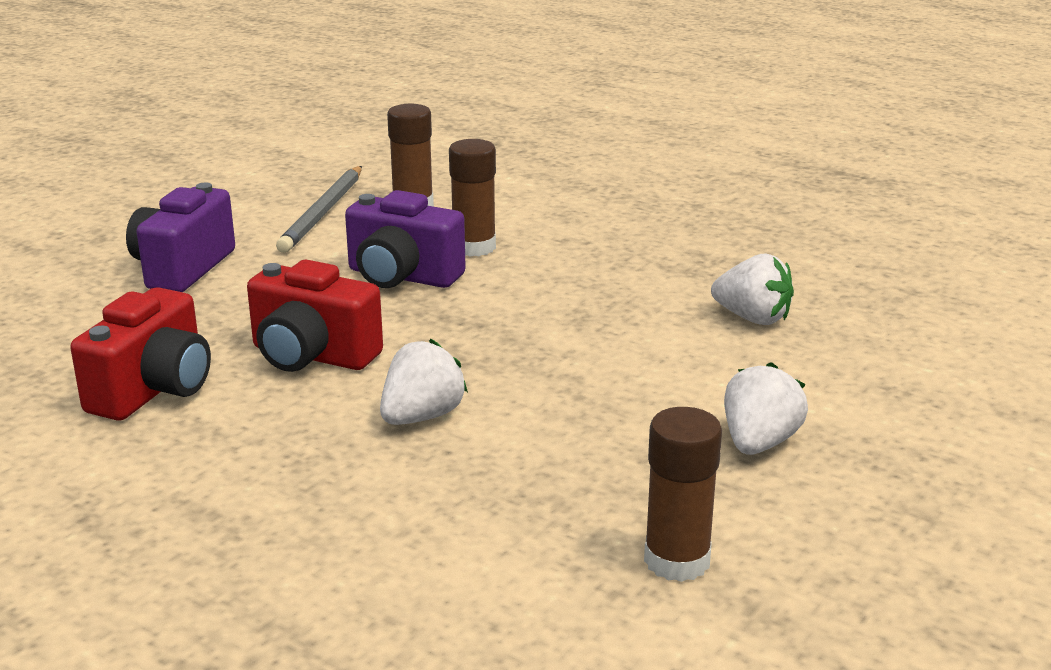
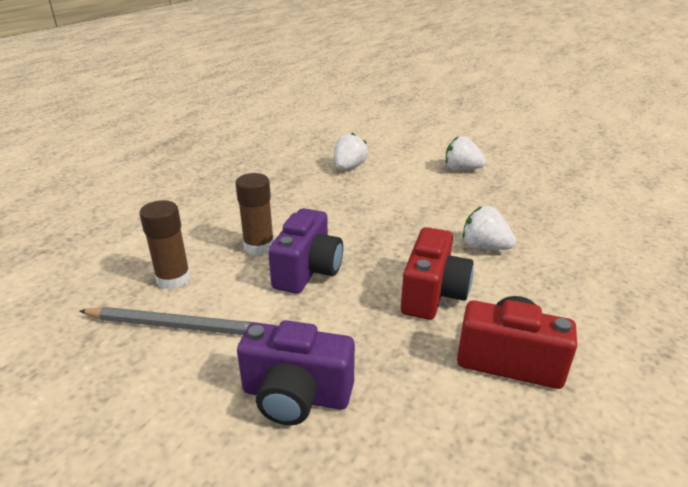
camera: 95 degrees left, 5 degrees up
brown glue stick [644,407,722,582] -> none

